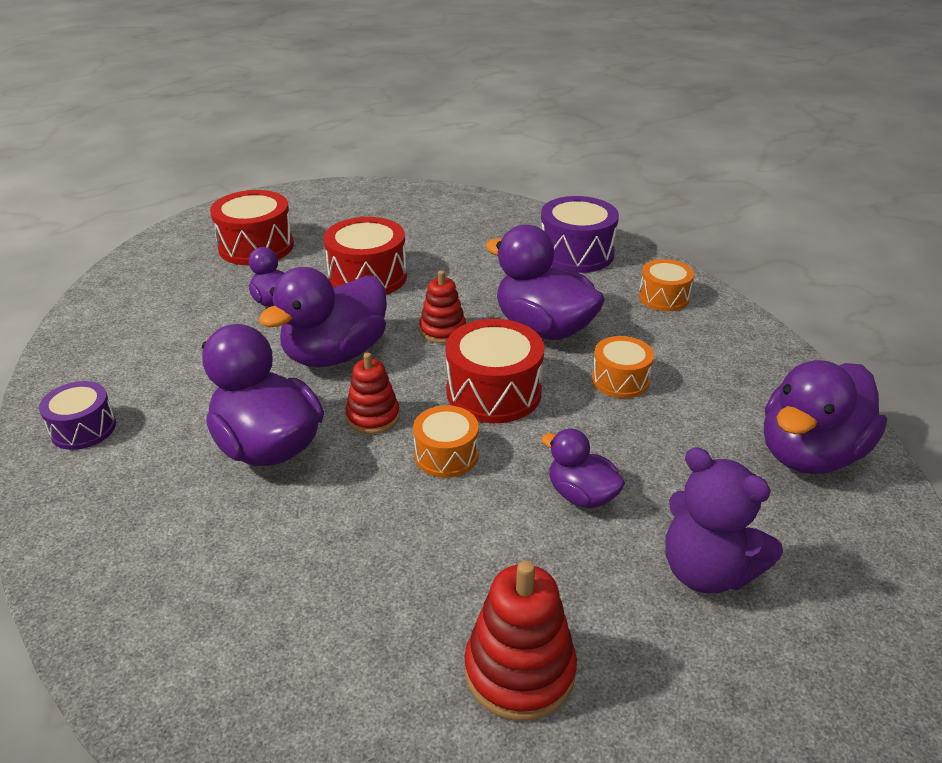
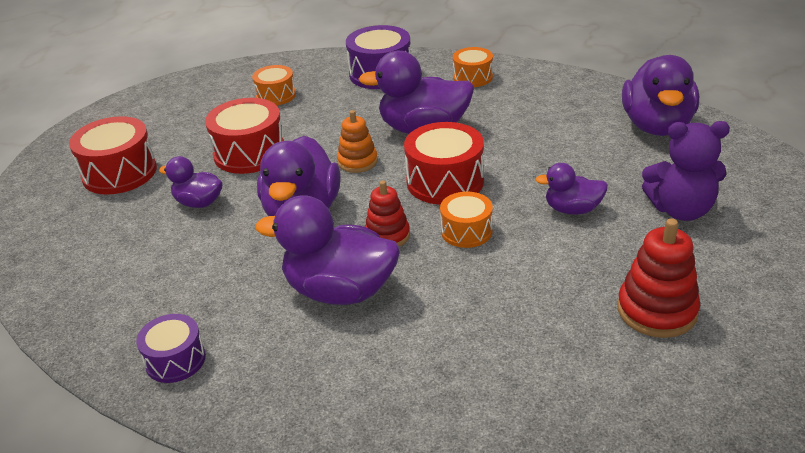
camera: 35 degrees left, 0 degrees up
red stacking toy [419,270,466,343] -> orange stacking toy [337,110,378,173]
orange drum [592,336,654,398] -> orange drum moved to [252,65,296,105]

